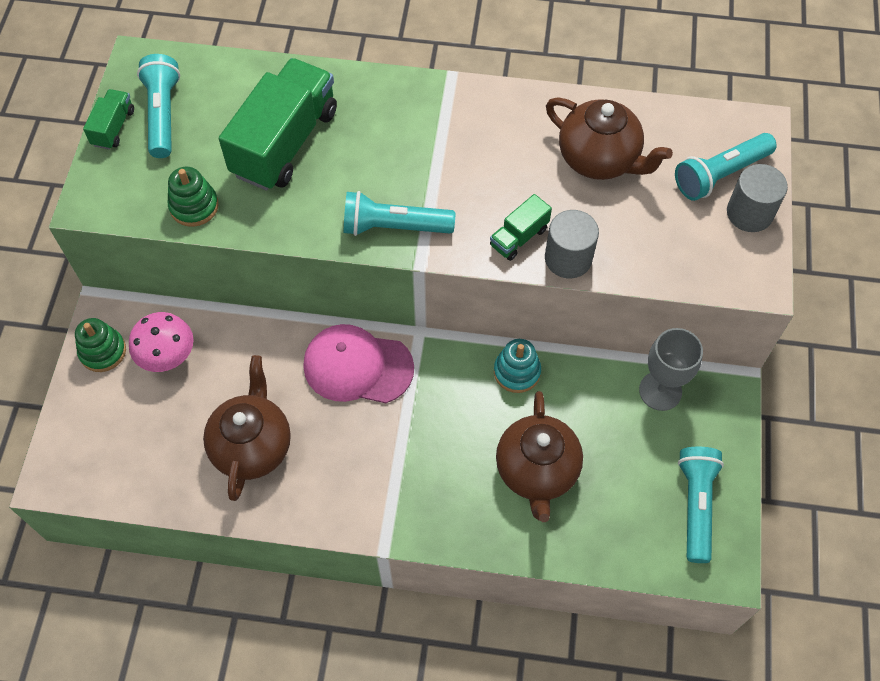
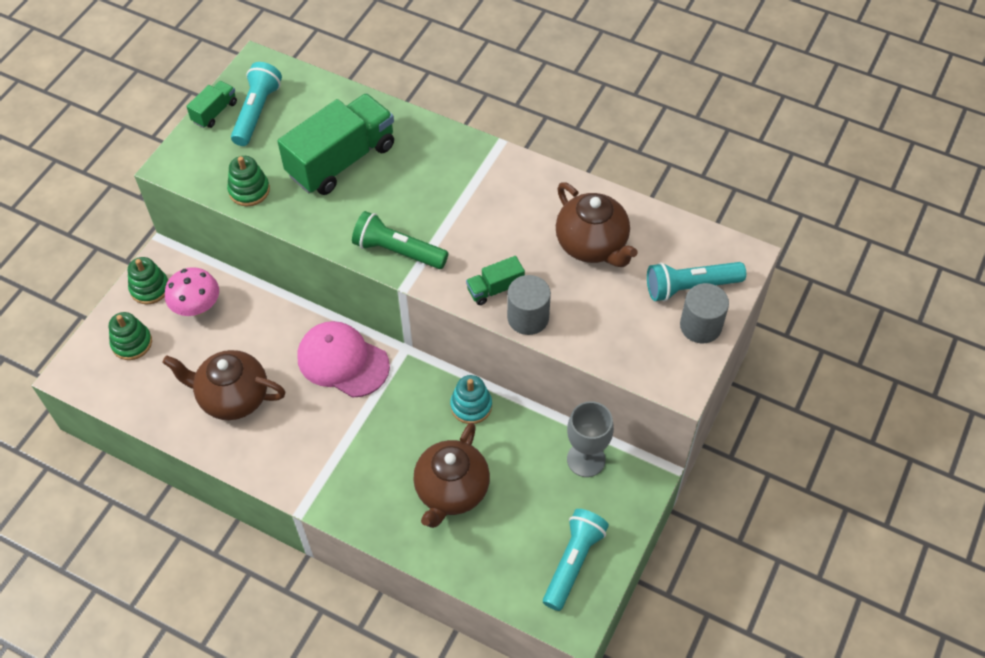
camera: 20 degrees right, 5 degrees down
brown teapot [203,355,291,501] -> brown teapot turned 105 degrees counterclockwise [162,350,286,420]
turquoise flashlight [344,191,455,236] -> green flashlight [352,211,448,269]
none -> green stacking toy [109,312,152,360]

